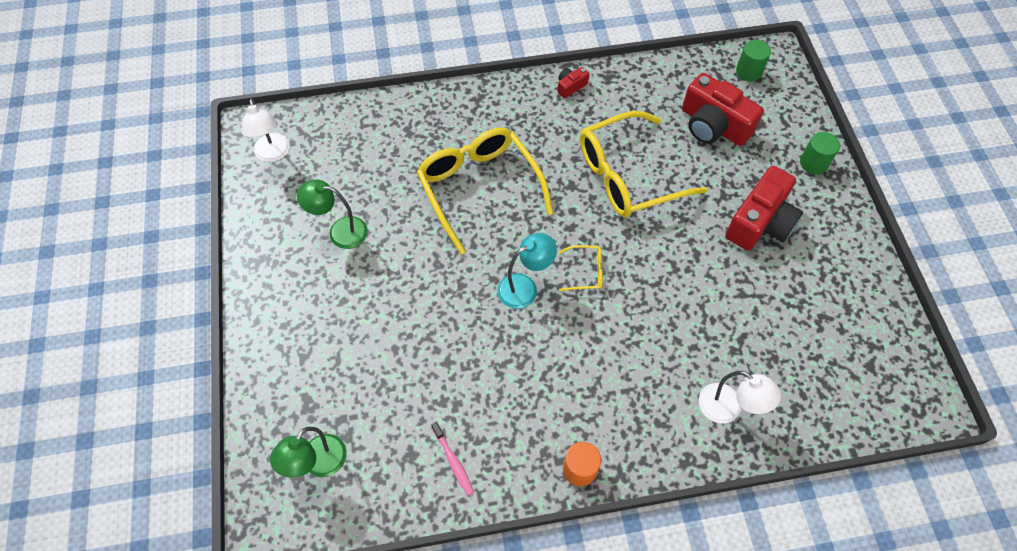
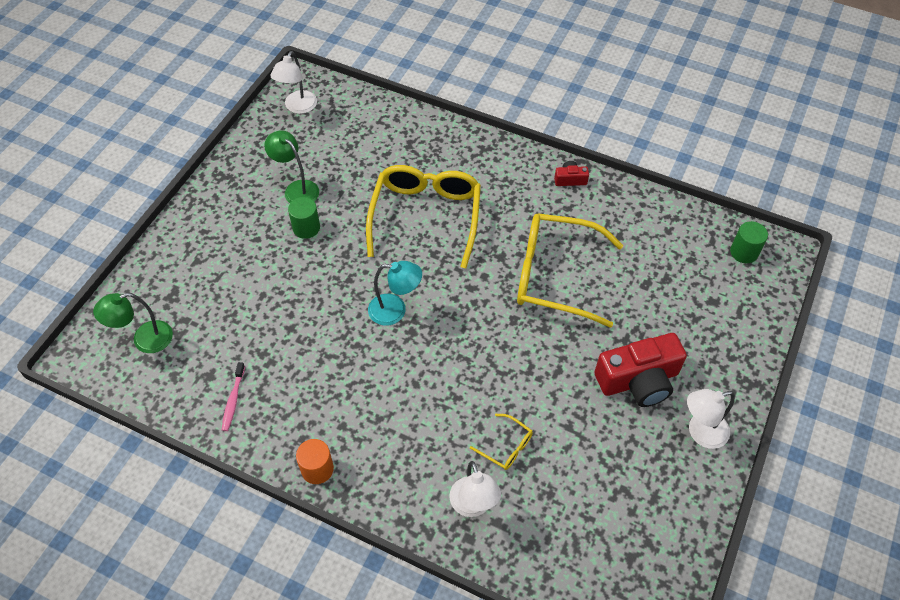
camera: 35 degrees right, 5 degrees down
yellow glasses [558,245,603,291] -> yellow glasses moved to [470,414,533,470]
red camera [682,73,764,146] -> none
green cylinder [800,132,840,175] -> green cylinder moved to [288,197,320,239]
none -> white lamp [687,389,735,449]

